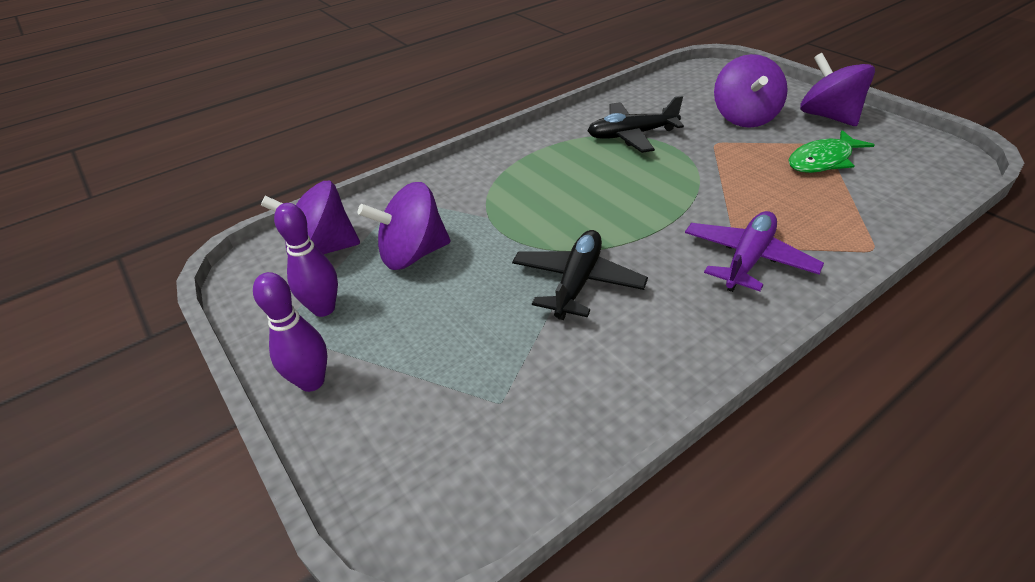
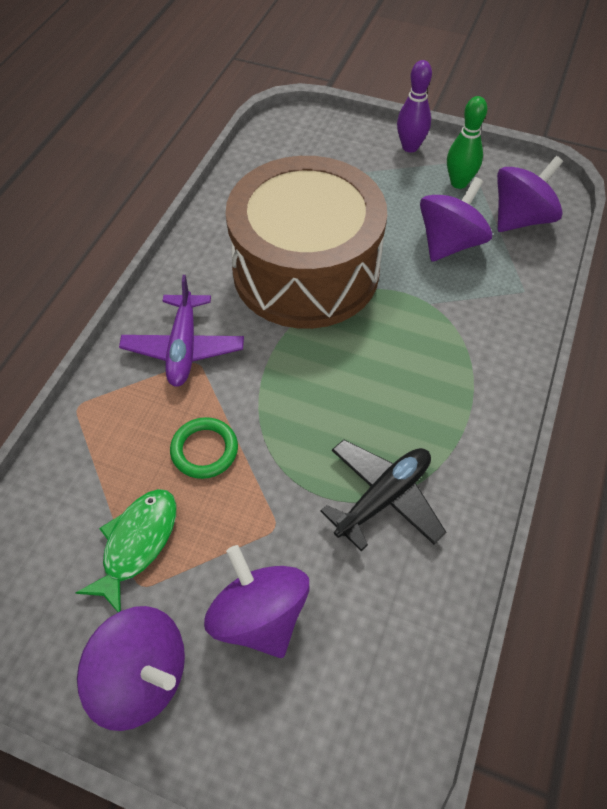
camera: 145 degrees right, 15 degrees up
purple bowling pin [274,203,338,317] -> green bowling pin [447,96,487,189]
black plane [512,230,648,320] -> brown drum [225,156,387,329]
none -> green ring [170,417,238,479]

